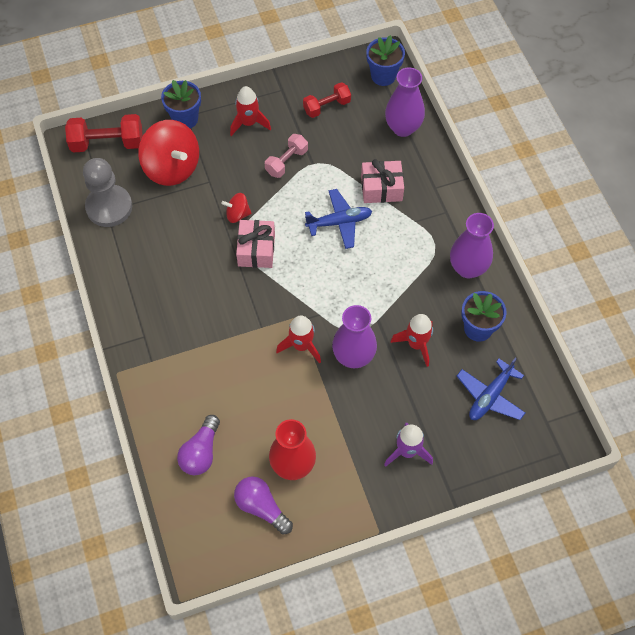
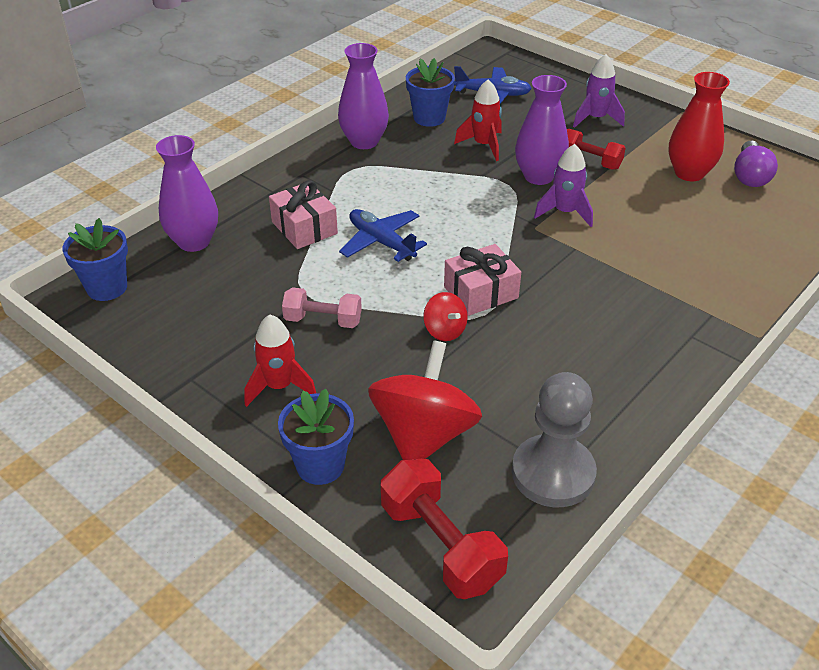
camera: 120 degrees left, 20 degrees down
purple light bulb [177,415,220,475] -> none
red rocket [276,315,321,364] -> purple rocket [534,144,593,227]
red dumbbell [303,82,351,118] -> red dumbbell moved to [567,129,625,170]

